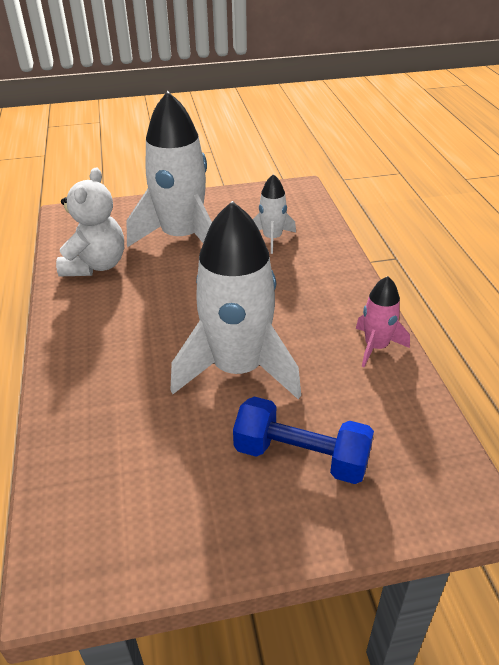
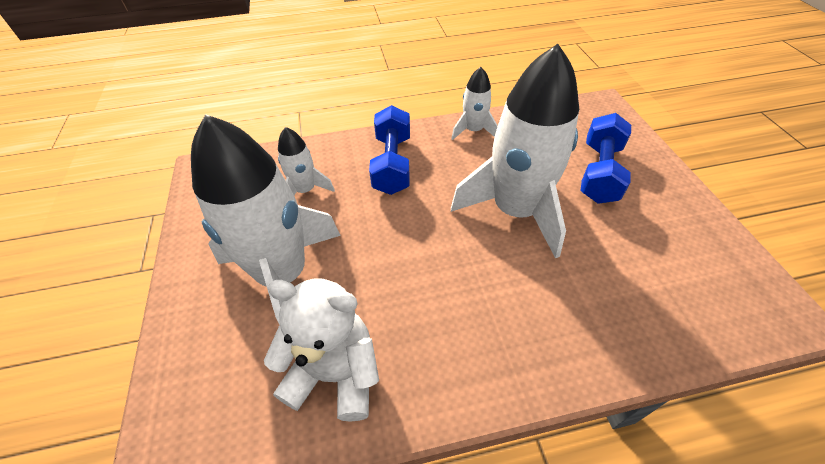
camera: 90 degrees left, 10 degrees up
pink rocket [356,276,410,367] -> white rocket [451,67,498,140]
none -> blue dumbbell [369,105,410,195]

